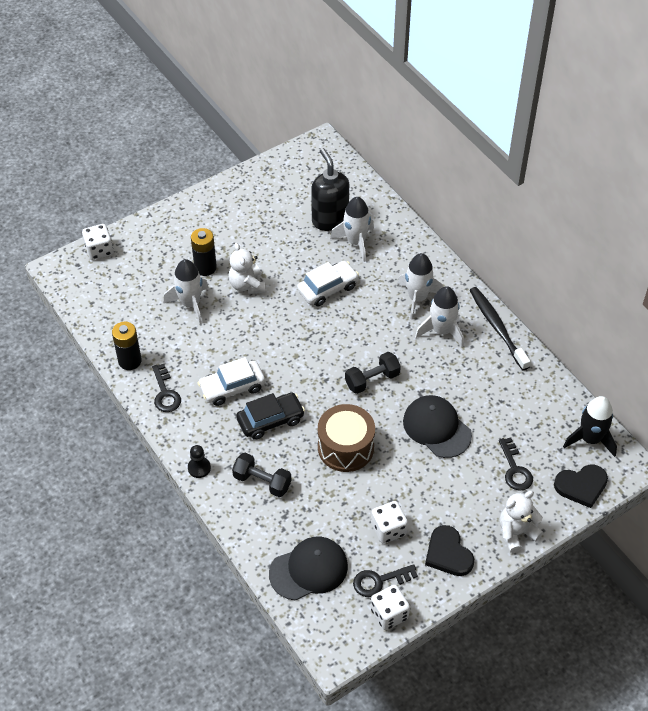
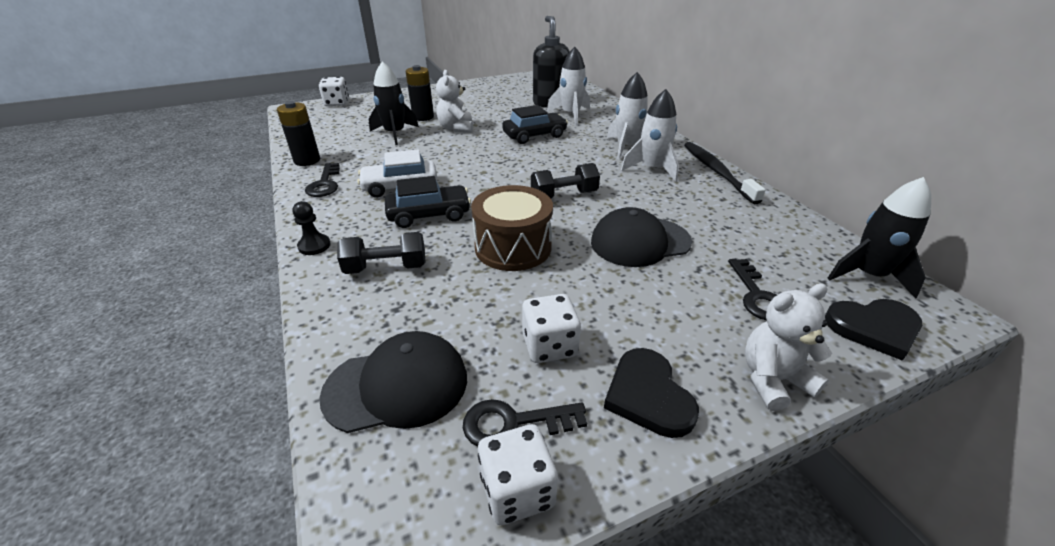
camera: 10 degrees right, 15 degrees down
white rocket [164,259,209,324] -> black rocket [369,61,419,145]
black dumbbell [232,453,291,497] -> black dumbbell turned 45 degrees counterclockwise [337,232,425,274]
white car [297,261,359,307] -> black car [502,105,568,144]
black cap [403,395,472,458] -> black cap turned 75 degrees counterclockwise [591,207,692,267]

